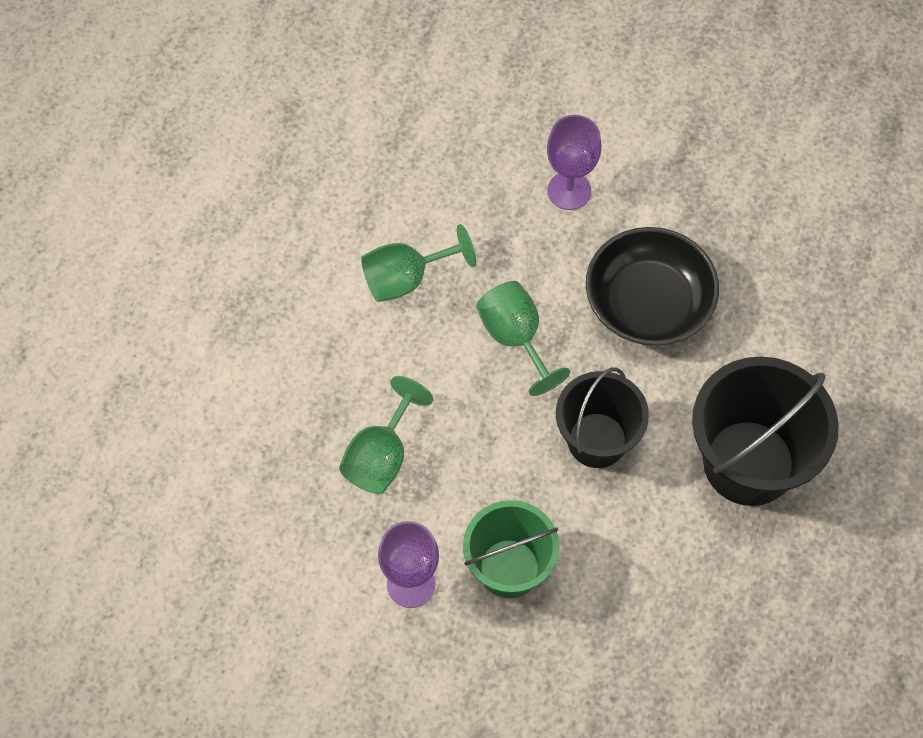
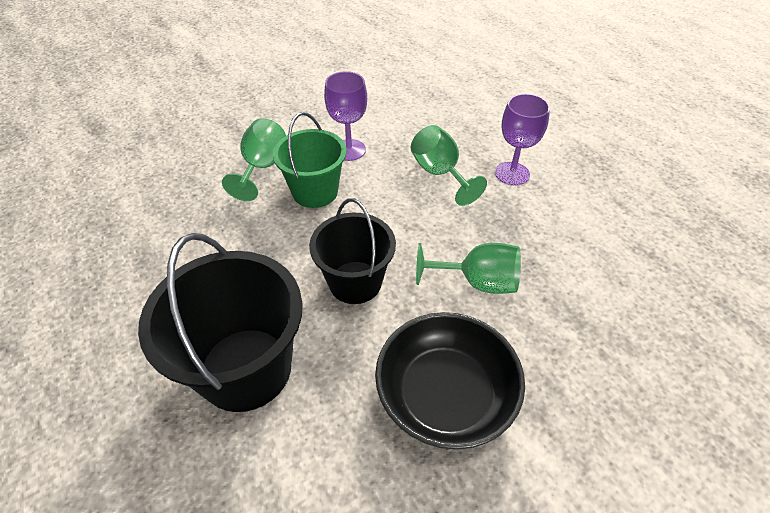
camera: 125 degrees right, 15 degrees down
green goblet [361,224,476,302] -> green goblet moved to [222,118,286,201]
purple goblet [547,115,602,210] -> purple goblet moved to [495,94,550,186]

